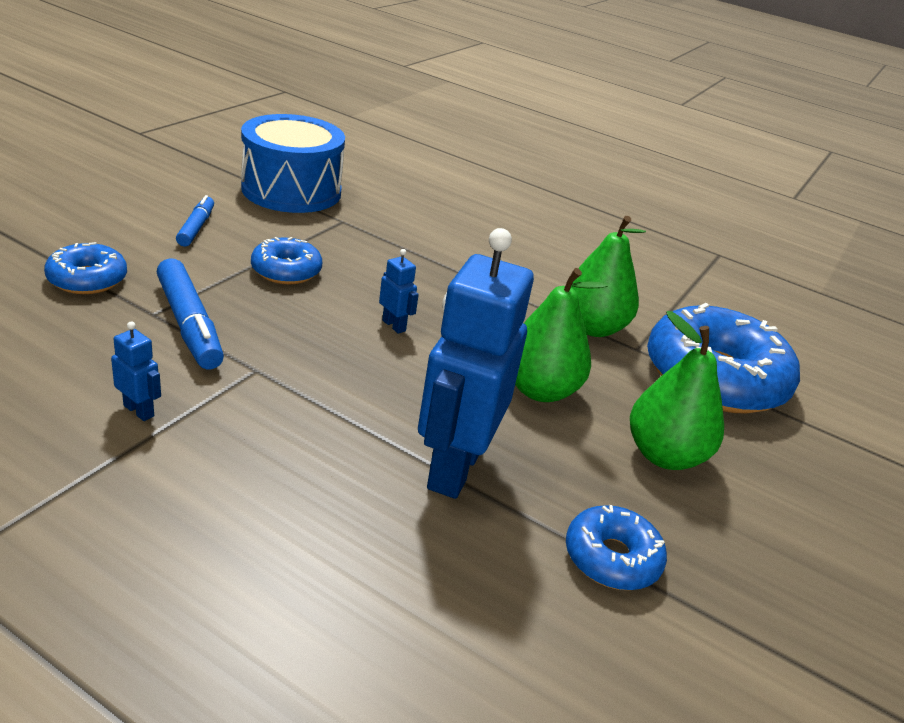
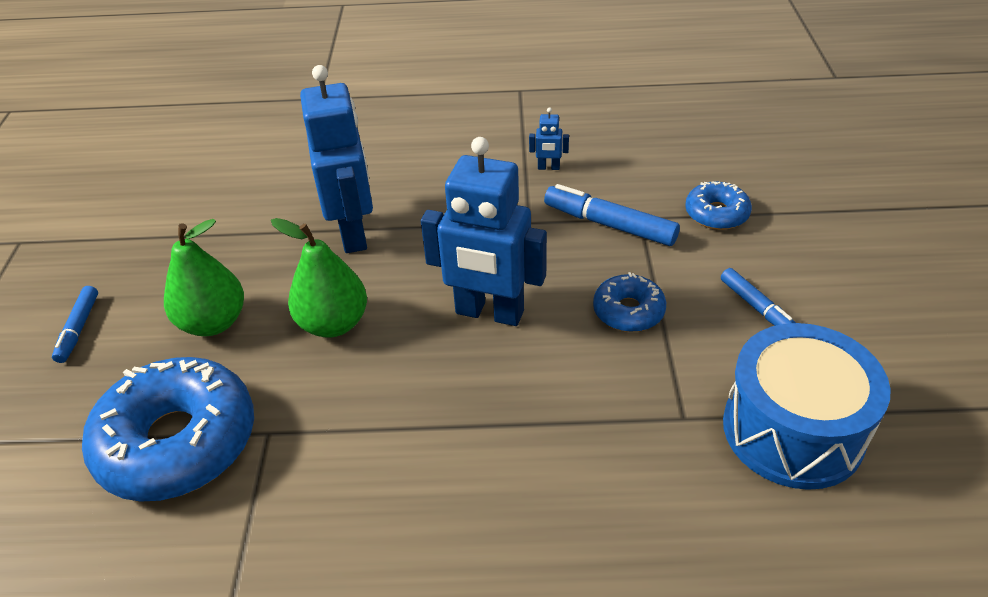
camera: 155 degrees right, 10 degrees up
blue robot [379,249,419,334] -> blue robot [421,137,547,326], size x2.49
blue donut [566,505,667,590] -> none
green pear [571,216,646,337] -> none
none -> blue marker [52,286,98,363]

